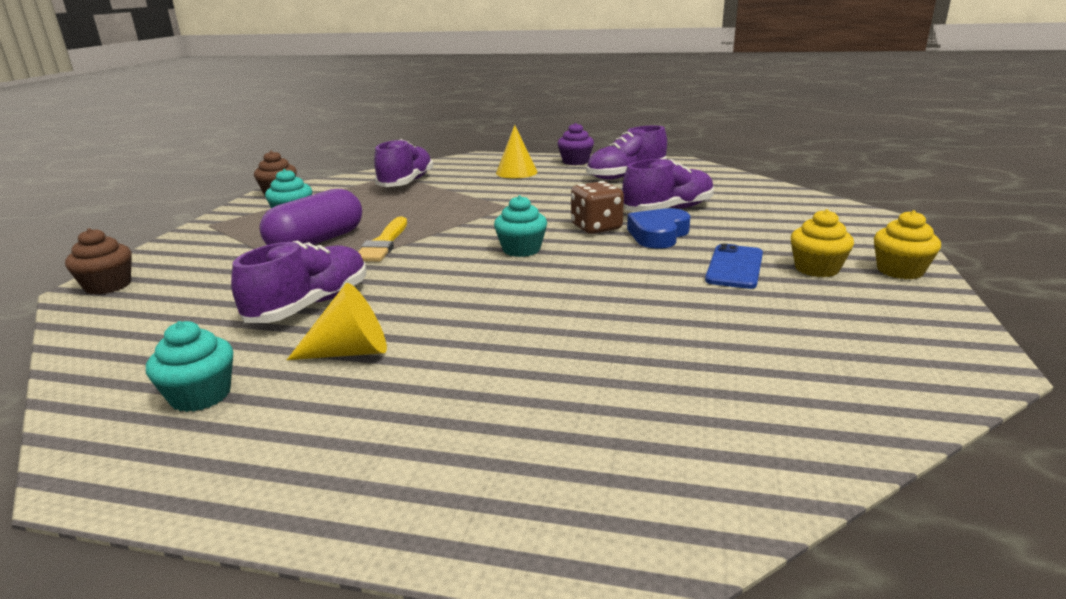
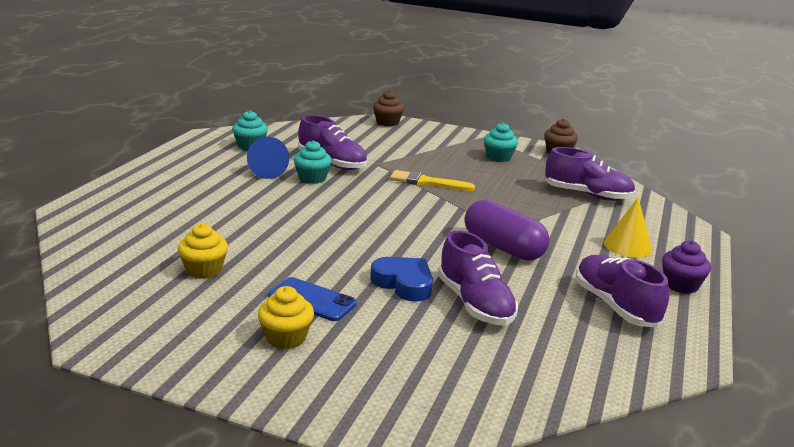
camera: 95 degrees right, 0 degrees up
purple capsule [260,189,362,245] -> purple capsule moved to [465,200,550,261]
yellow cone [287,283,387,360] -> blue cone [247,137,289,179]
turquoise cupcake [494,195,547,257] -> turquoise cupcake moved to [294,140,332,184]
brown dice [571,181,624,234] -> none
yellow cupcake [874,210,941,279] -> yellow cupcake moved to [178,223,228,279]

